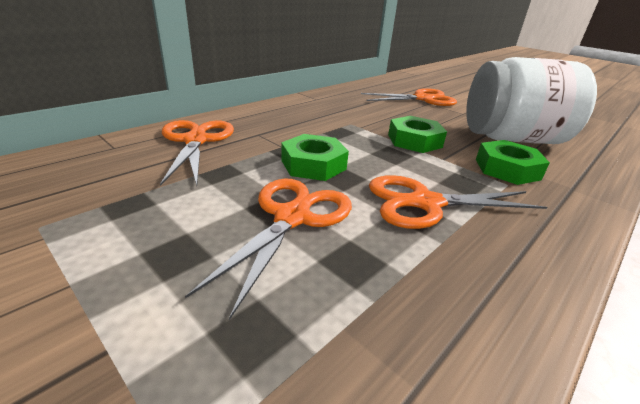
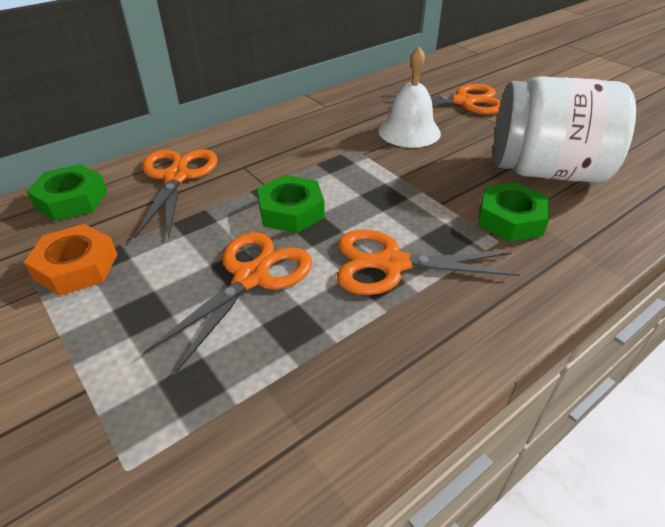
camera: 10 degrees right, 10 degrees up
green nut [388,116,447,153] -> green nut moved to [26,164,107,221]
none -> orange nut [24,224,118,296]
none -> white bell [378,47,441,148]

